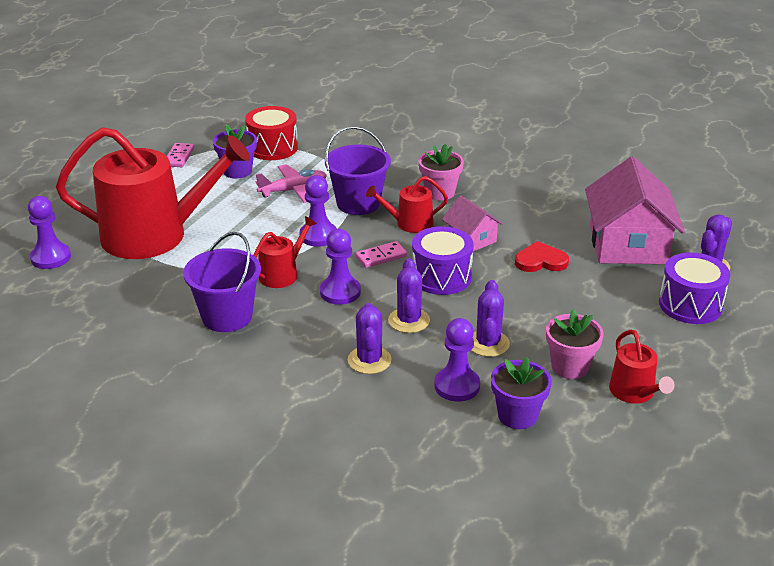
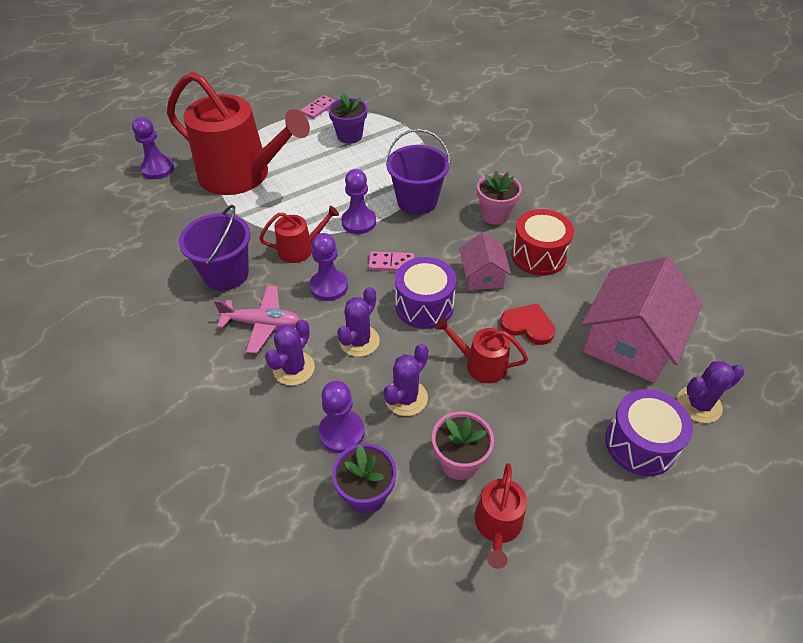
camera: 30 degrees right, 15 degrees up
red drum [245,106,298,160] -> red drum moved to [511,209,574,276]
pink plane [255,164,327,203] -> pink plane moved to [214,286,300,353]
red watering can [366,176,448,233] -> red watering can moved to [435,317,528,383]

